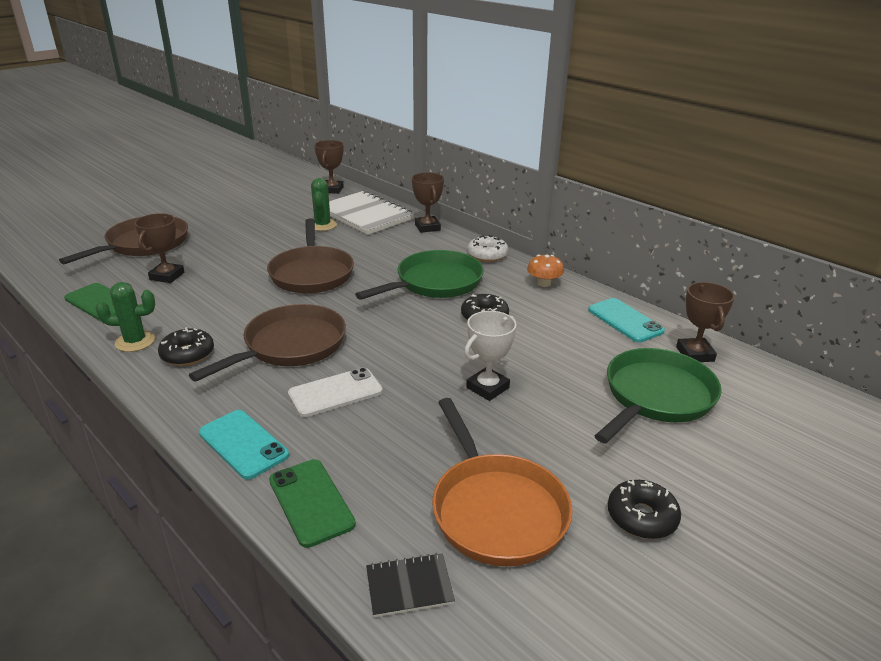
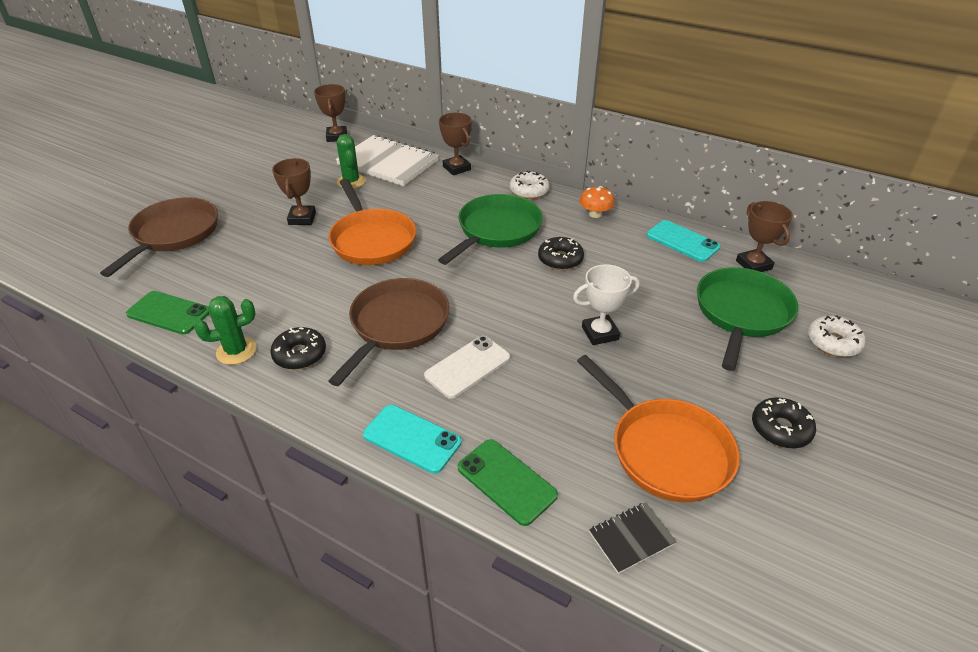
camera: 15 degrees left, 10 degrees up
brown trophy [135,213,184,283] -> brown trophy moved to [272,158,316,225]
brown pan [267,218,354,293] -> orange pan [329,179,416,265]
white trophy [464,311,516,401] -> white trophy turned 45 degrees clockwise [573,264,640,345]
none -> white donut [808,315,866,357]

